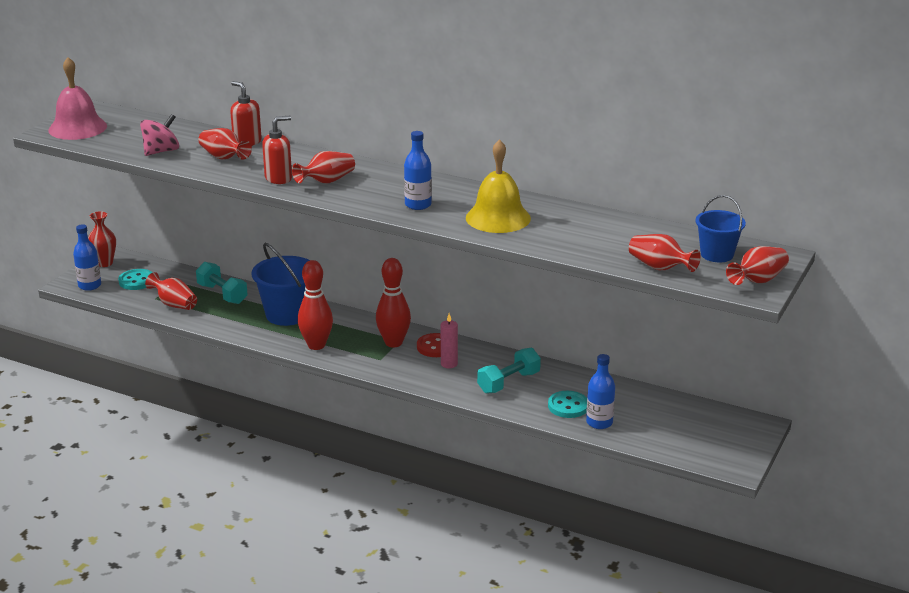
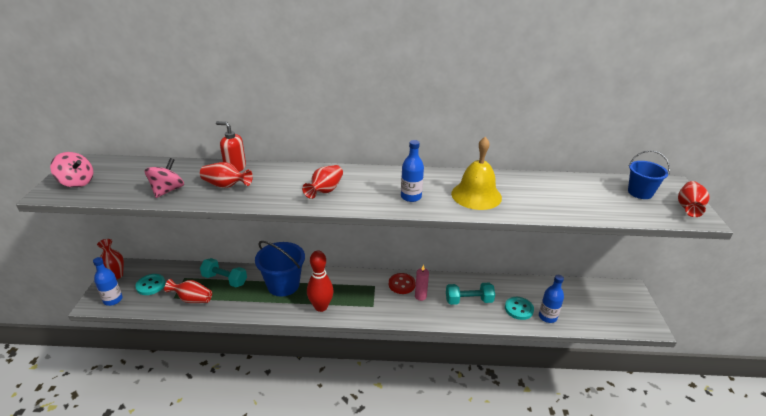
camera: 25 degrees left, 5 degrees up
pink bell [48,57,107,140] -> pink spinning top [50,152,93,188]
red soap dispenser [262,116,292,184] -> none
red bowling pin [376,258,411,348] -> none
turquoise dumbbell [477,348,541,394] -> turquoise dumbbell turned 60 degrees clockwise [446,283,495,305]
red vase [629,234,701,272] -> none

